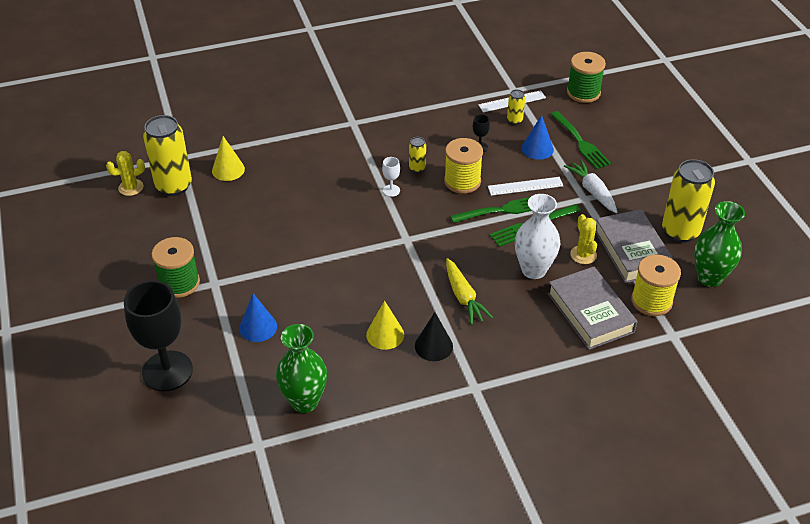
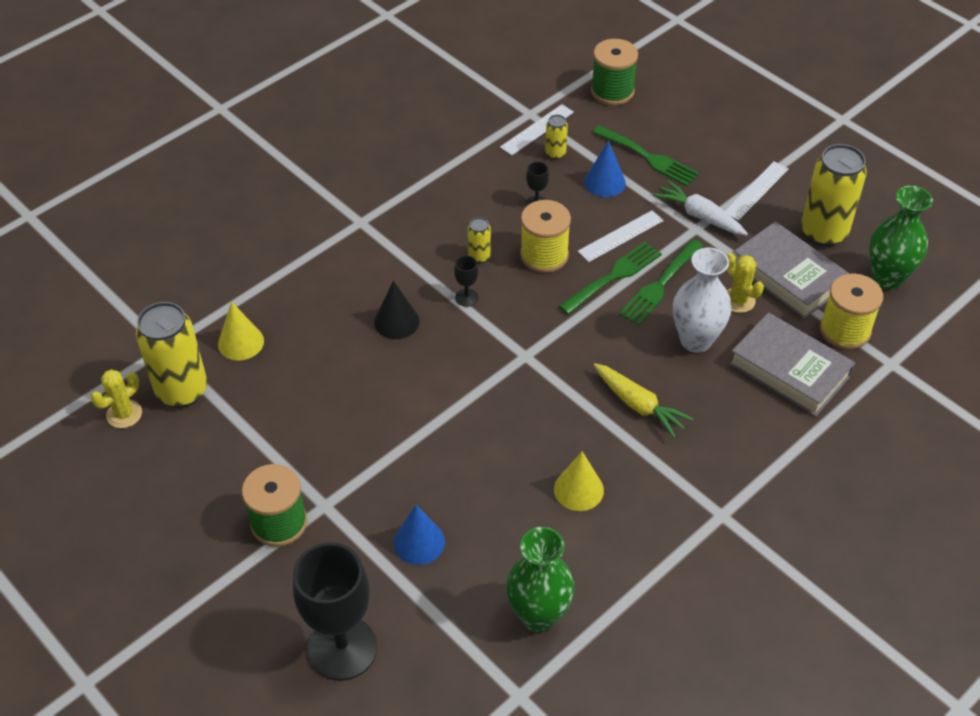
camera: 25 degrees left, 5 degrees up
white goblet [382,157,400,197] -> black goblet [454,255,479,307]
black cone [415,312,453,361] -> black cone moved to [374,281,420,339]
none -> white ruler [725,161,789,221]

